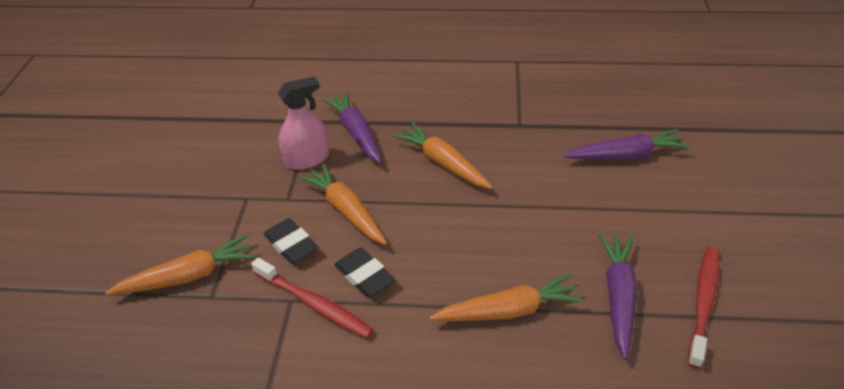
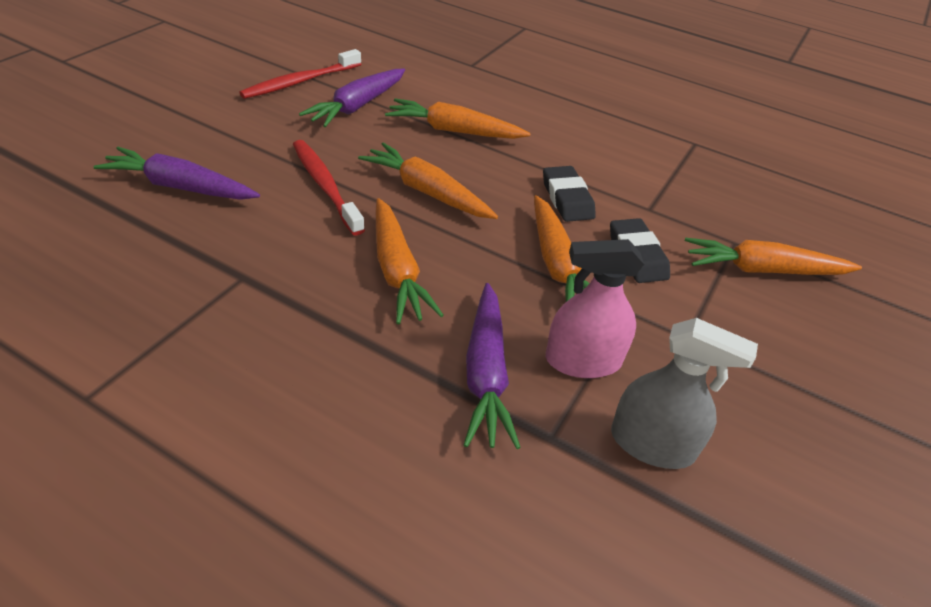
camera: 160 degrees left, 0 degrees up
red toothbrush [251,258,374,338] -> red toothbrush moved to [293,140,365,236]
none -> orange carrot [358,143,498,219]
none -> grey spray bottle [611,318,758,469]

